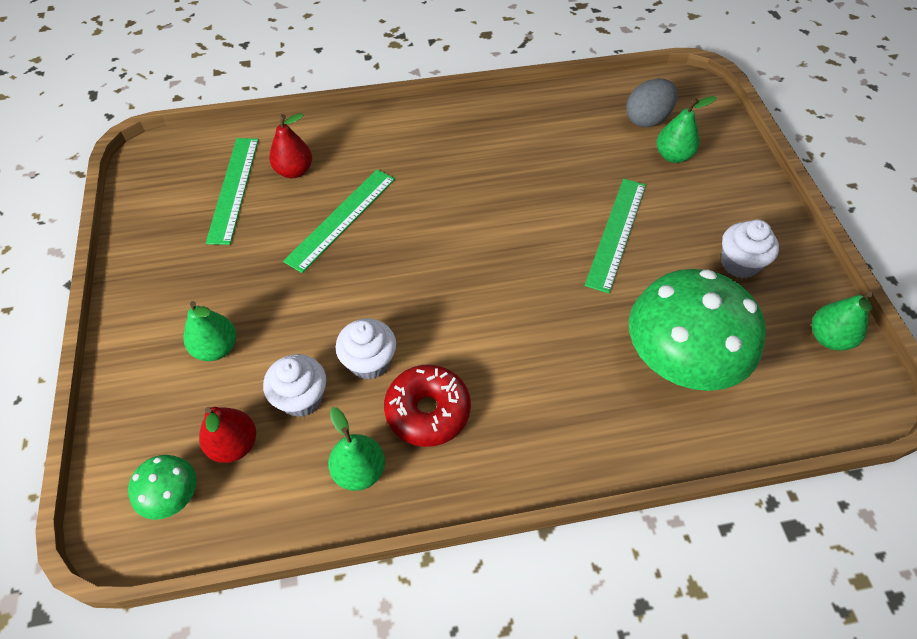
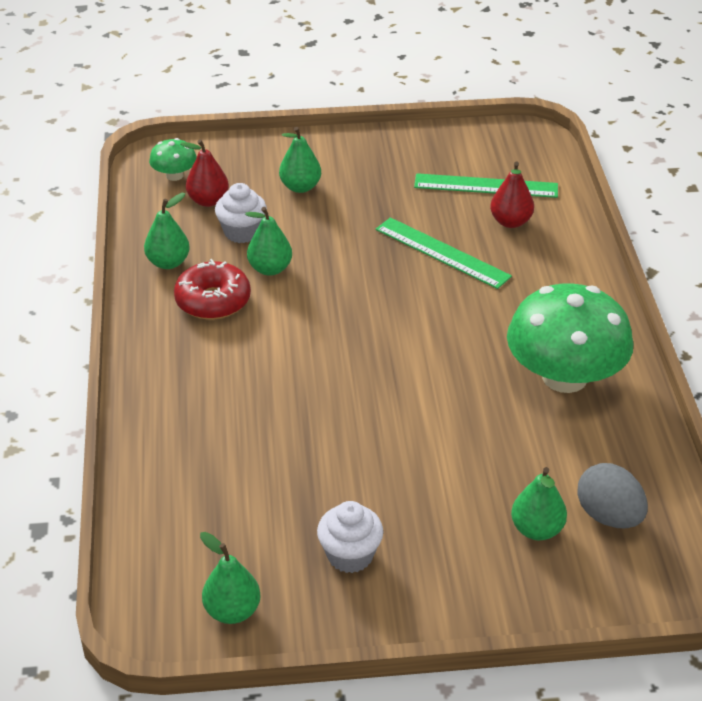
camera: 95 degrees right, 15 degrees down
white cupcake [336,318,396,380] -> green pear [245,207,292,276]
green ruler [585,179,646,294] -> none
green mushroom [629,269,766,391] -> green mushroom moved to [507,283,634,393]

